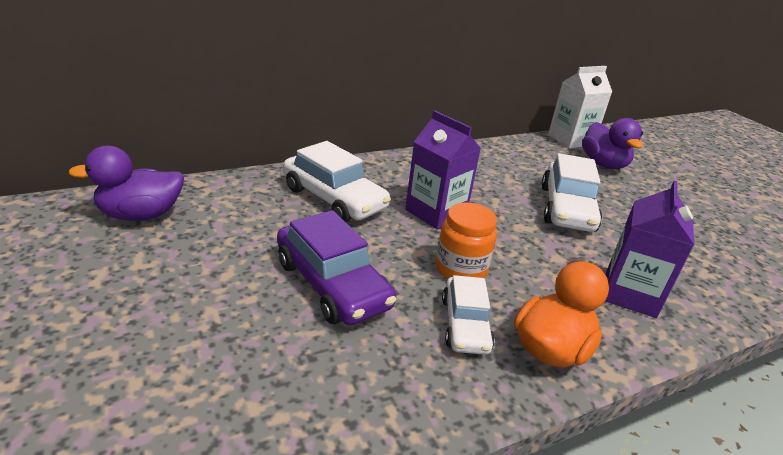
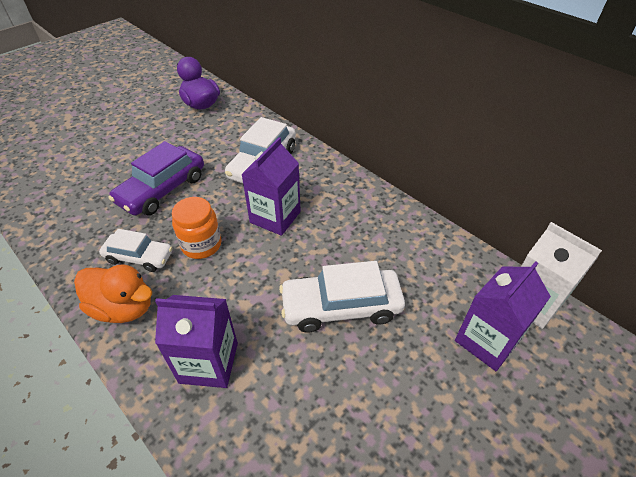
camera: 75 degrees right, 15 degrees up
white car [442,275,495,355] -> white car turned 150 degrees counterclockwise [99,229,172,272]
purple duck [582,118,643,169] -> purple carton [455,261,551,371]

